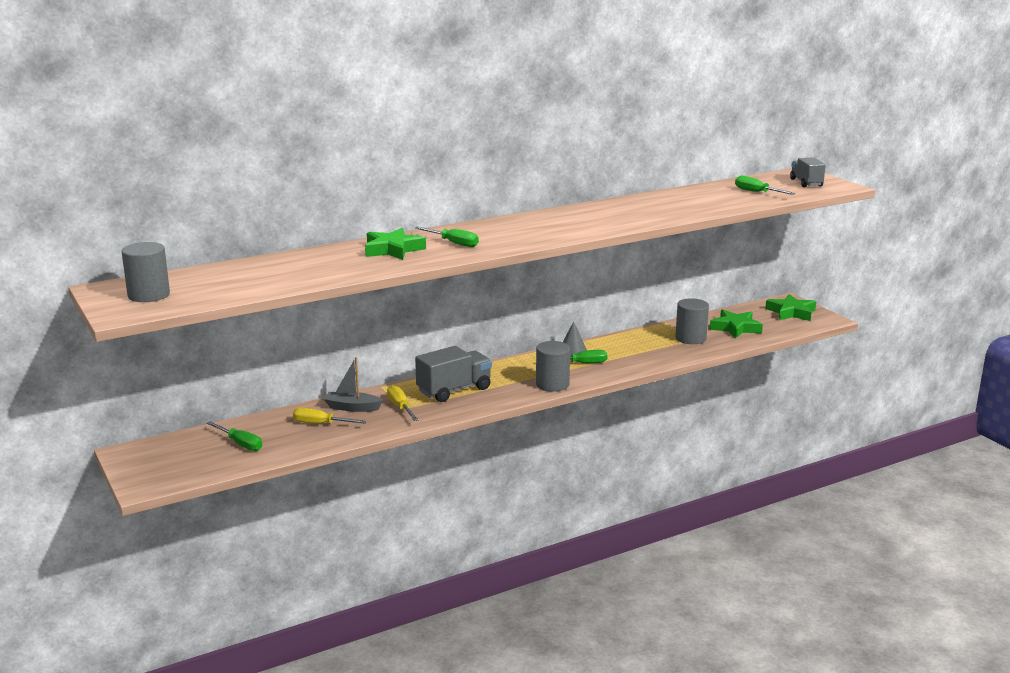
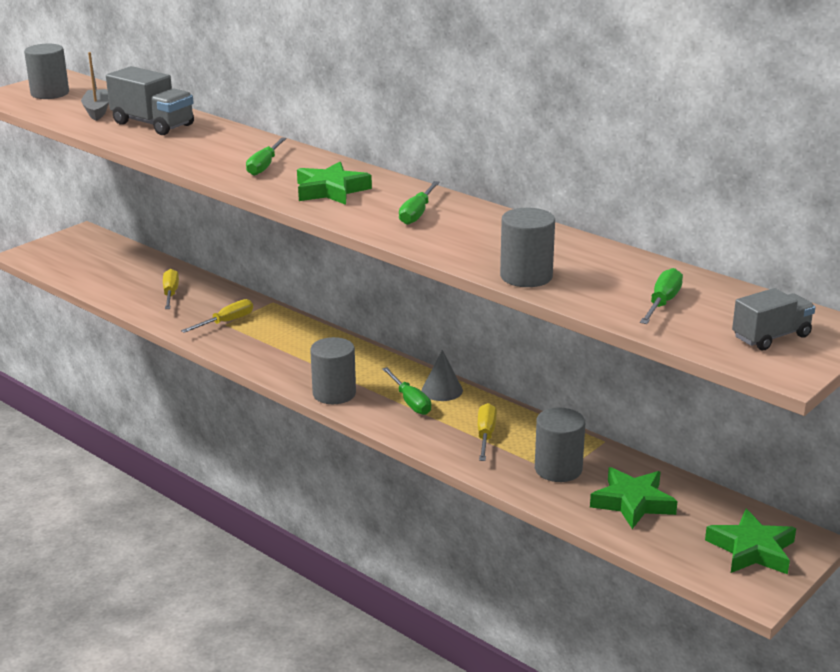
camera: 70 degrees right, 5 degrees up
green screwdriver [207,421,262,451] -> green screwdriver moved to [399,181,440,225]
grey boat [323,357,383,412] -> grey boat moved to [81,52,109,121]
green star [365,228,426,260] -> green star moved to [297,162,372,205]
grey truck [415,346,492,402] -> grey truck moved to [106,66,194,135]
none -> yellow screwdriver [478,403,497,461]
none -> grey cylinder [500,208,555,287]

